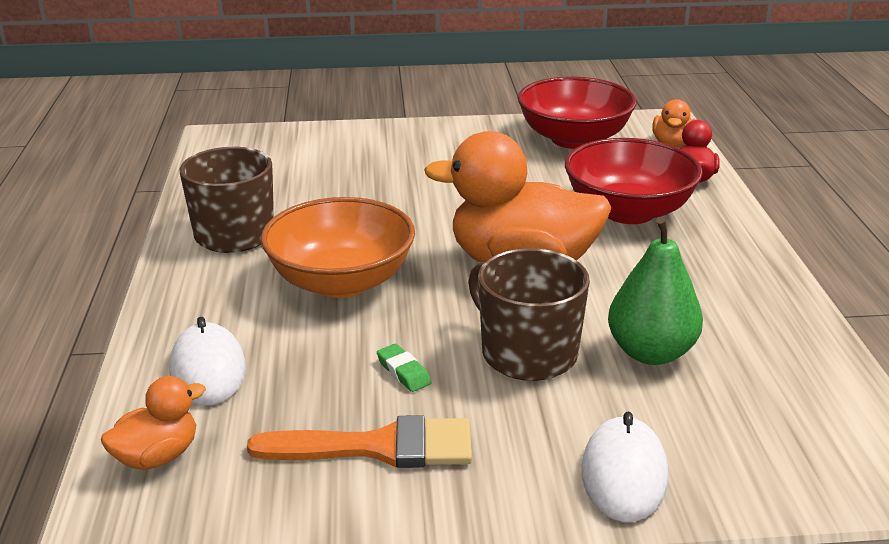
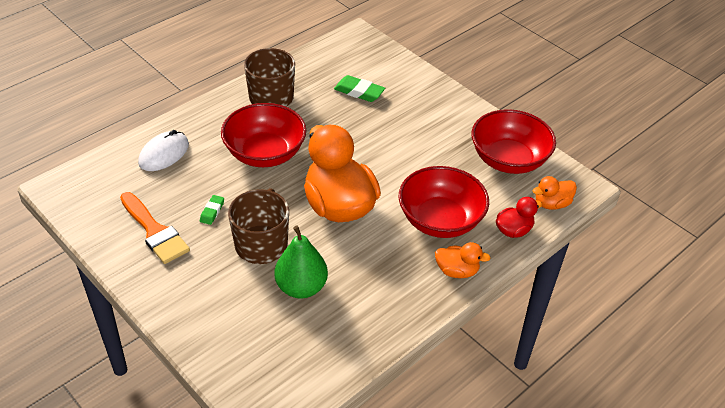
camera: 50 degrees right, 15 degrees up
orange duck [101,376,206,470] -> orange duck moved to [435,242,491,278]
orange bowl [261,197,415,298] -> red bowl [221,103,306,167]
white mouse [581,412,668,522] -> none
none -> green eraser [334,75,385,102]

